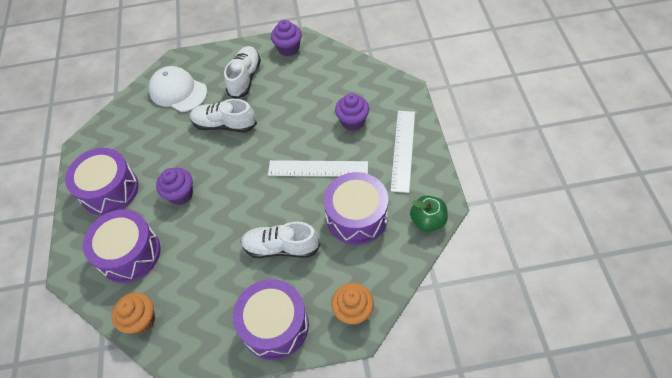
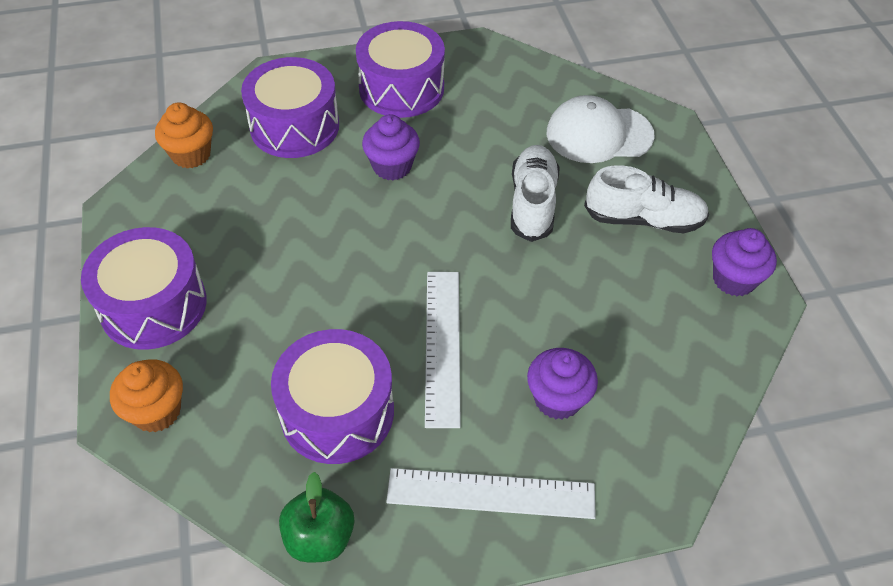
camera: 80 degrees right, 5 degrees down
white cap [148,66,207,112] -> white cap turned 120 degrees counterclockwise [547,95,655,163]
white shoe [241,222,320,258] -> none

